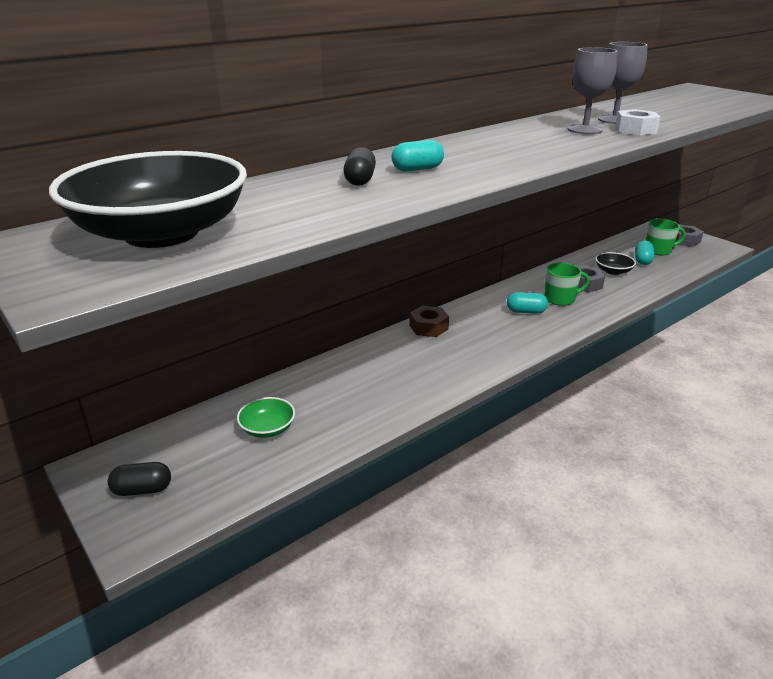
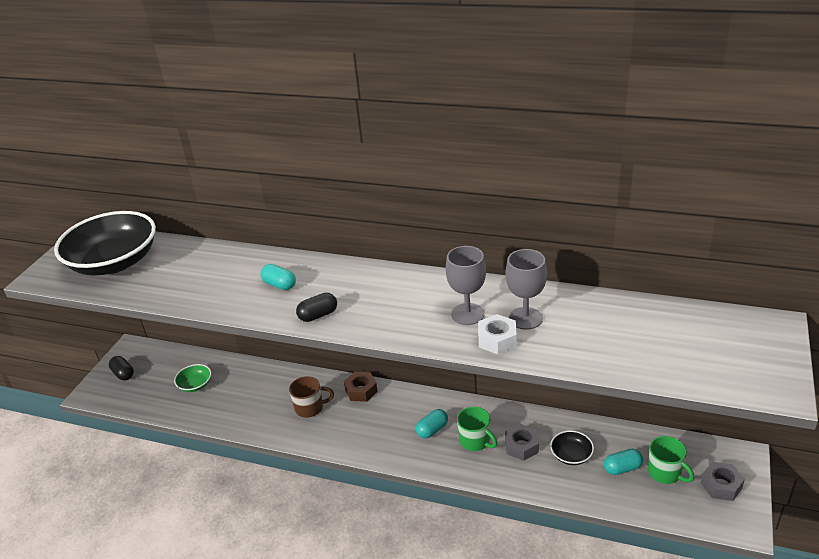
camera: 60 degrees right, 5 degrees up
black capsule [343,147,376,186] -> black capsule moved to [296,293,337,322]
turquoise capsule [507,292,548,314] -> turquoise capsule turned 75 degrees clockwise [416,409,448,438]
none -> brown mug [289,376,334,418]

